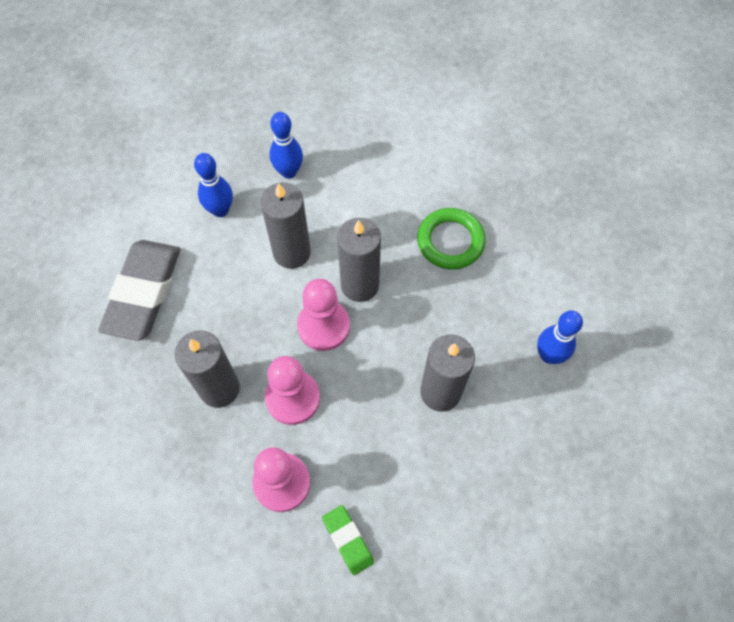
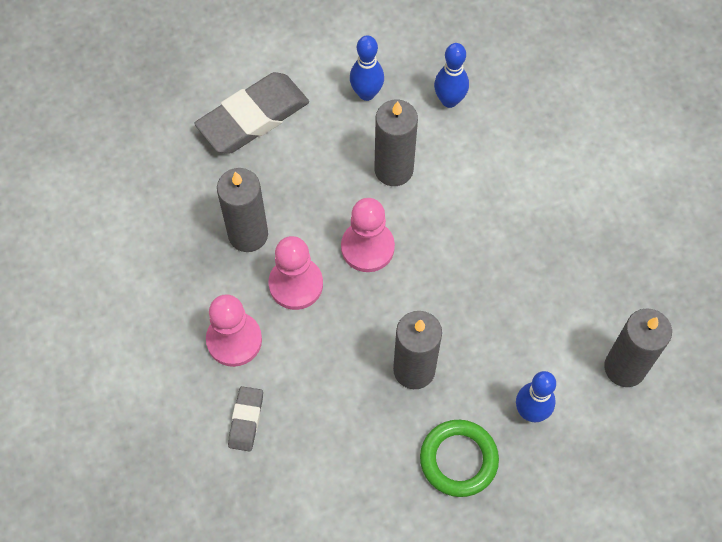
camera: 40 degrees right, 0 degrees up
green eraser [322,505,374,575] -> grey eraser [228,386,263,452]
grey candle [337,218,381,302] -> grey candle moved to [604,308,672,387]
green ring [417,208,486,270] -> green ring moved to [420,420,499,497]

